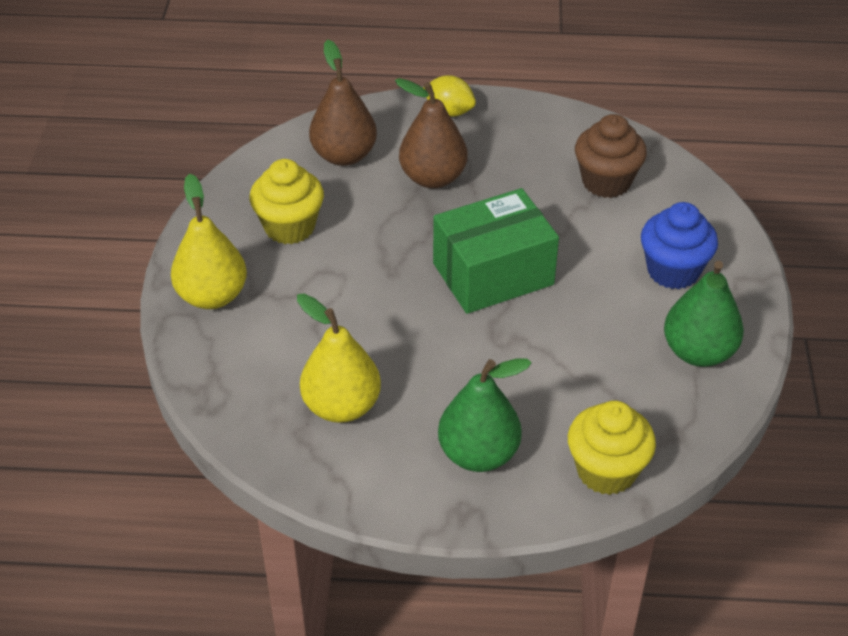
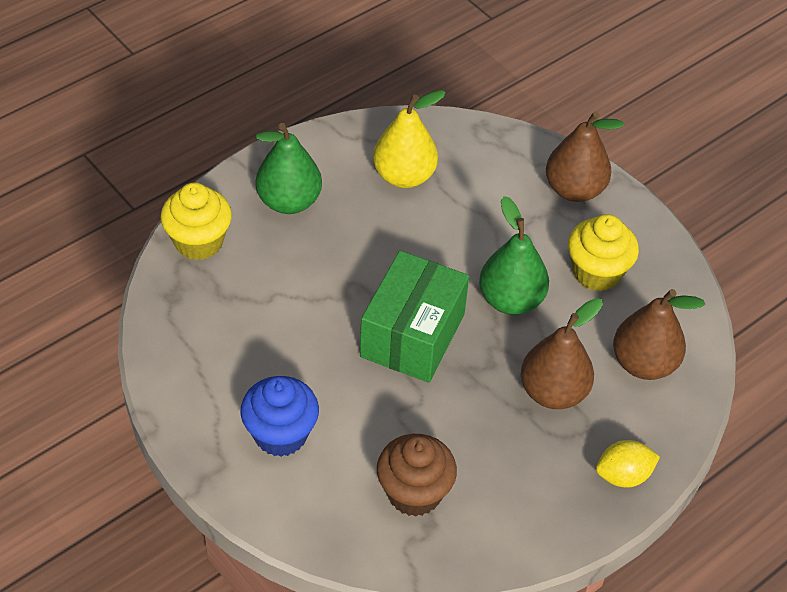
camera: 135 degrees right, 5 degrees up
yellow pear [171,174,247,309] -> brown pear [546,111,624,202]
green pear [664,261,744,367] -> green pear moved to [479,196,549,315]

